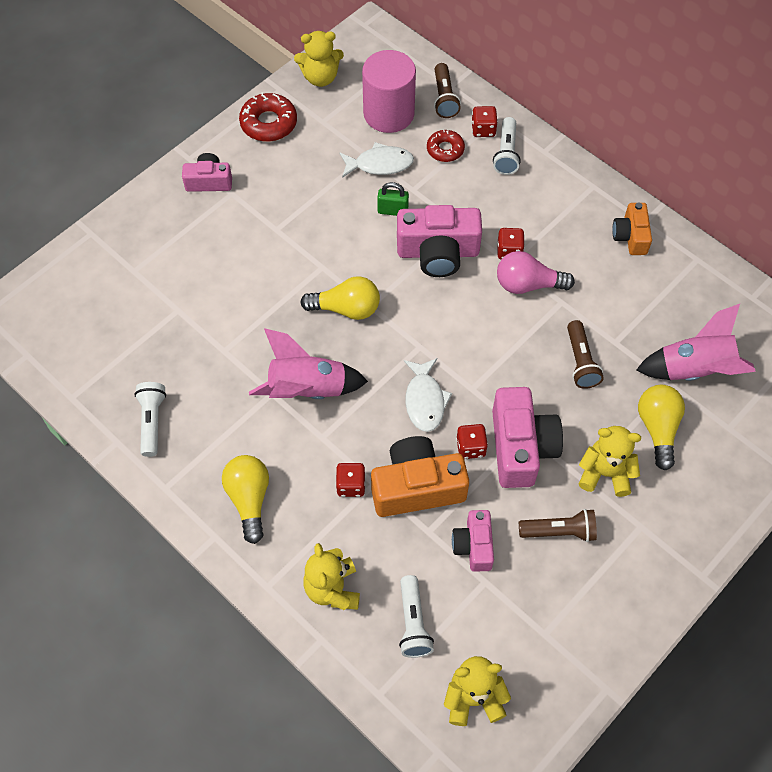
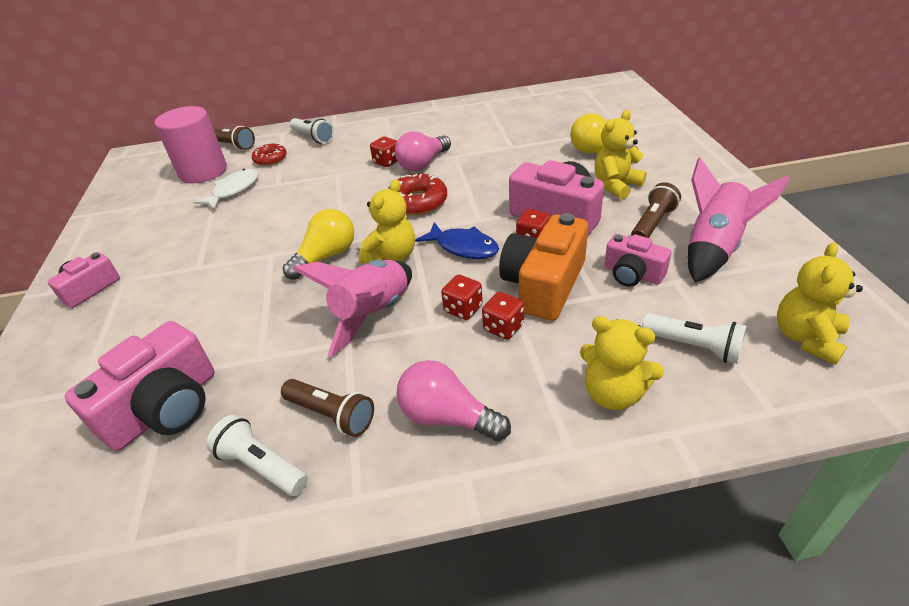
camera: 50 degrees left, 20 degrees down
yellow light bulb [222,455,269,544] -> pink light bulb [396,360,511,441]
red donut [239,92,297,142] -> red donut moved to [388,174,447,215]
yellow teddy bear [294,31,344,87] -> yellow teddy bear moved to [359,179,415,263]
green padlock [377,182,409,216] -> none
pink camera [397,205,482,277] -> pink camera moved to [64,321,215,451]
white fish [404,358,452,432] -> blue fish [415,222,499,259]
red dice [471,106,498,137] -> red dice moved to [441,275,483,320]
brown flashlight [567,320,604,389] -> brown flashlight moved to [281,379,374,437]
orange camera [612,202,652,255] -> none
pink rocket [636,304,756,381] -> pink rocket moved to [688,158,790,282]

